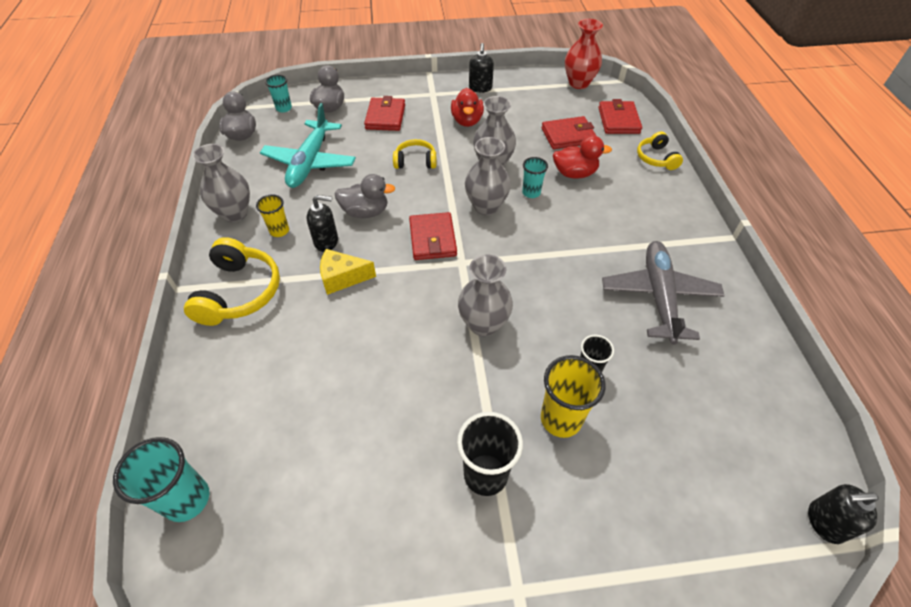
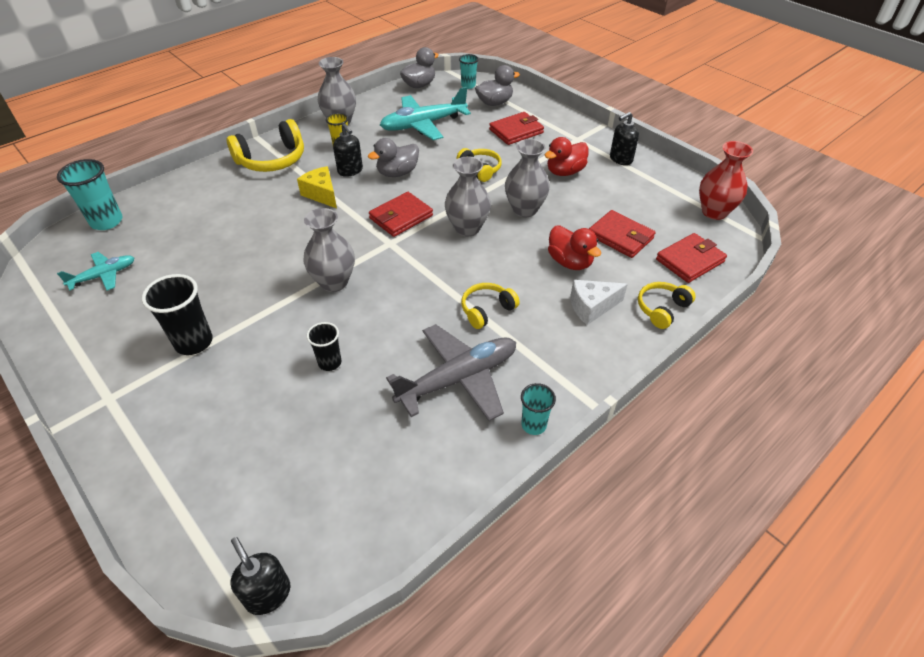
camera: 55 degrees right, 5 degrees down
grey duck [335,174,395,218] -> grey duck turned 90 degrees clockwise [368,138,419,177]
turquoise cup [522,157,548,198] -> turquoise cup moved to [521,383,556,435]
yellow cup [541,355,605,438] -> none
none -> turquoise plane [57,252,134,290]
none -> yellow headphones [462,283,520,329]
none -> white cheese [570,280,628,325]

